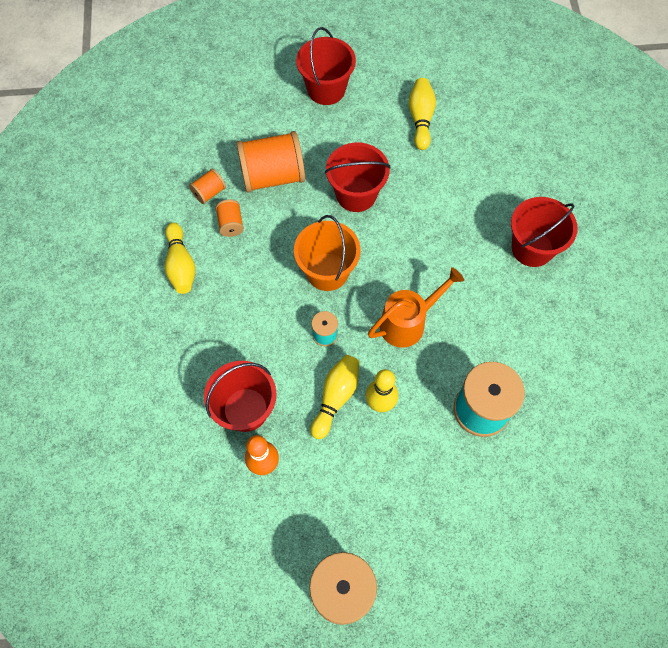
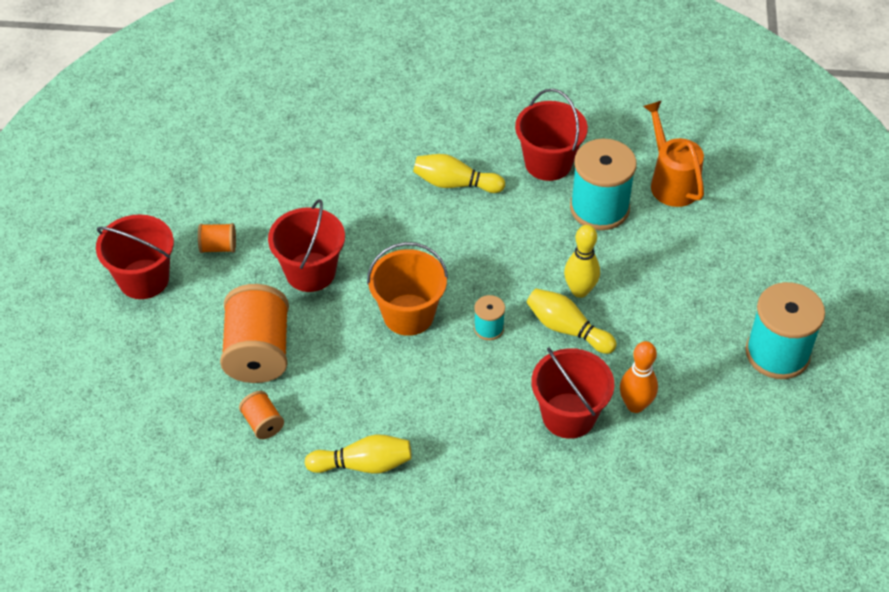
camera: 80 degrees left, 15 degrees down
orange spool [216,199,244,237] -> orange spool moved to [198,223,236,253]
orange watering can [368,267,464,348] -> orange watering can moved to [643,100,704,207]
yellow bowling pin [409,78,436,150] -> yellow bowling pin moved to [413,154,505,193]
red bucket [511,197,577,267] -> red bucket moved to [515,89,588,181]

